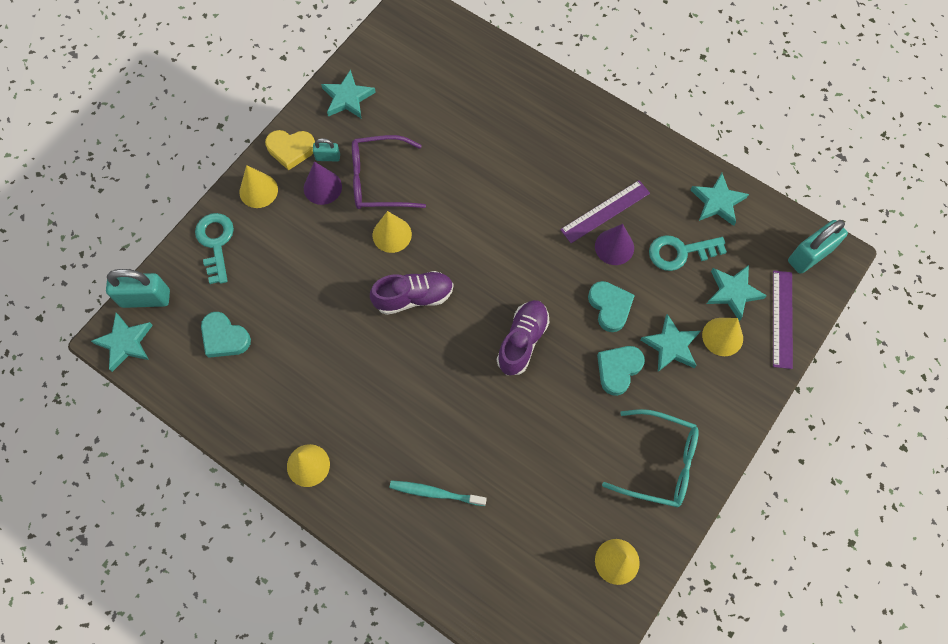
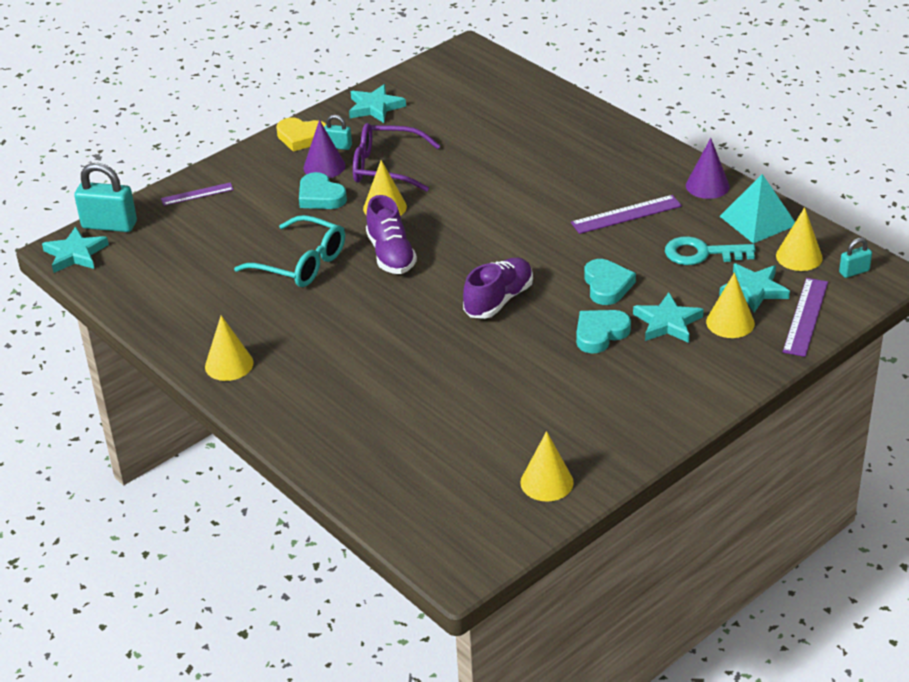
camera: 15 degrees right, 30 degrees down
turquoise key [195,213,234,284] -> purple ruler [161,182,234,206]
turquoise heart [201,312,251,358] -> turquoise heart moved to [299,172,347,209]
yellow cone [239,165,278,208] -> yellow cone moved to [776,207,823,271]
purple shoe [370,271,454,315] -> purple shoe turned 75 degrees clockwise [366,195,417,274]
turquoise toothbrush [389,480,487,506] -> none
purple cone [595,224,634,265] -> purple cone moved to [686,138,730,199]
turquoise glasses [602,409,699,507] -> turquoise glasses moved to [234,215,345,287]
turquoise star [691,173,749,226] -> turquoise pyramid [720,174,795,244]
turquoise padlock [788,220,848,274] -> turquoise padlock [839,238,872,278], size x0.52

